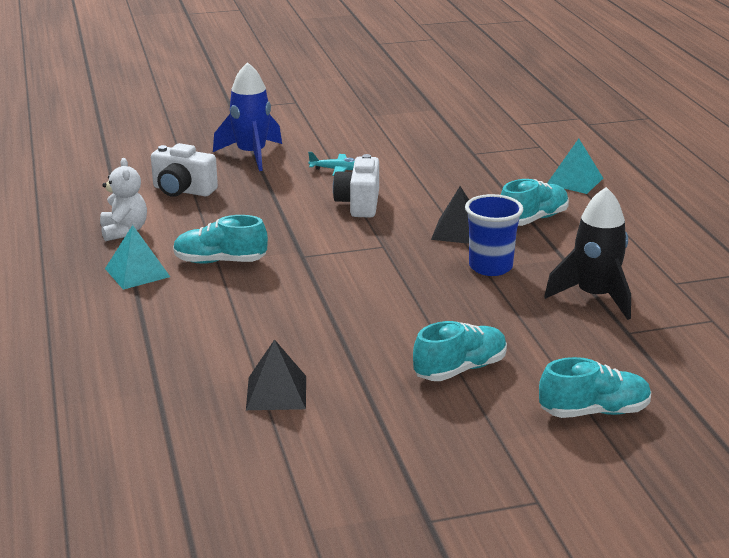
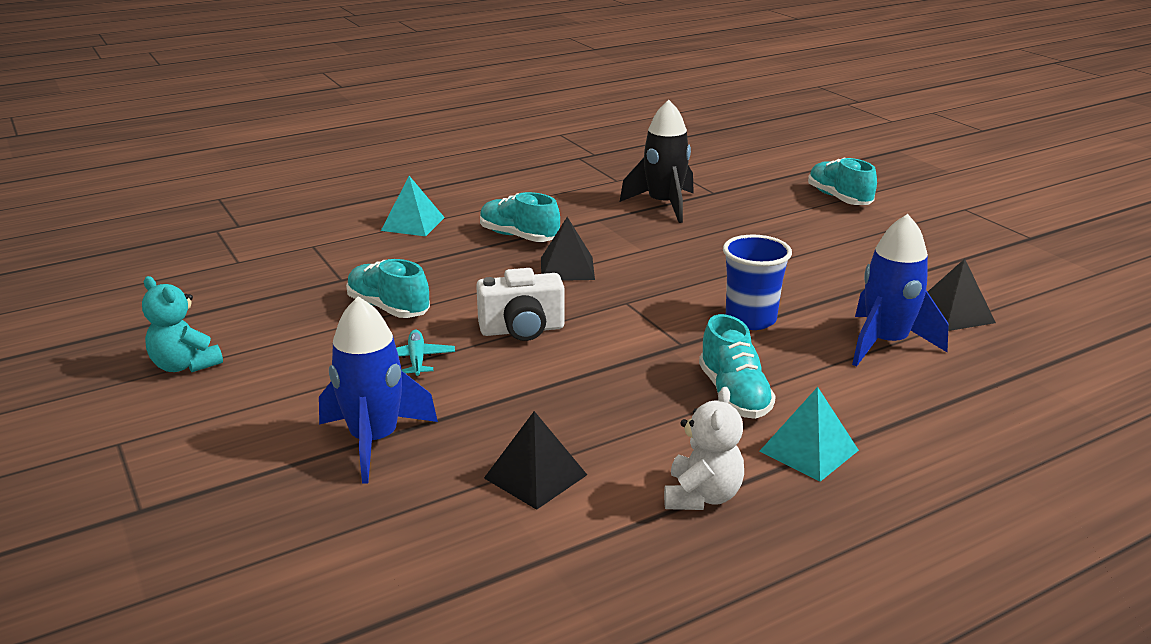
camera: 105 degrees left, 0 degrees up
white teddy bear [100,158,147,241] -> white teddy bear turned 135 degrees clockwise [664,387,744,510]
white camera [151,143,218,197] -> black pyramid [484,411,587,510]
turquoise shoe [413,321,507,381] -> turquoise shoe moved to [346,259,430,318]
blue cup [465,194,523,276] -> blue cup moved to [723,235,792,330]
none -> turquoise teddy bear [142,276,223,372]
none -> blue rocket [852,214,949,367]

